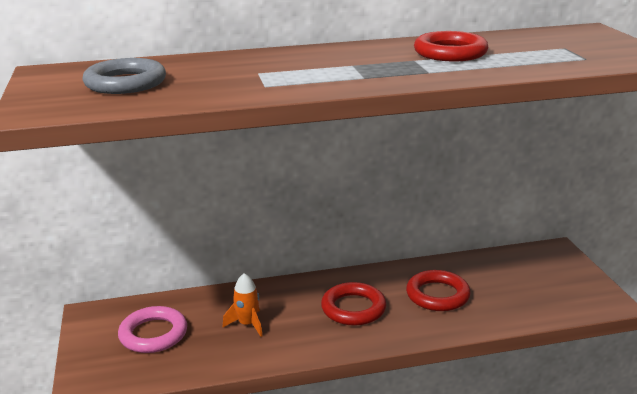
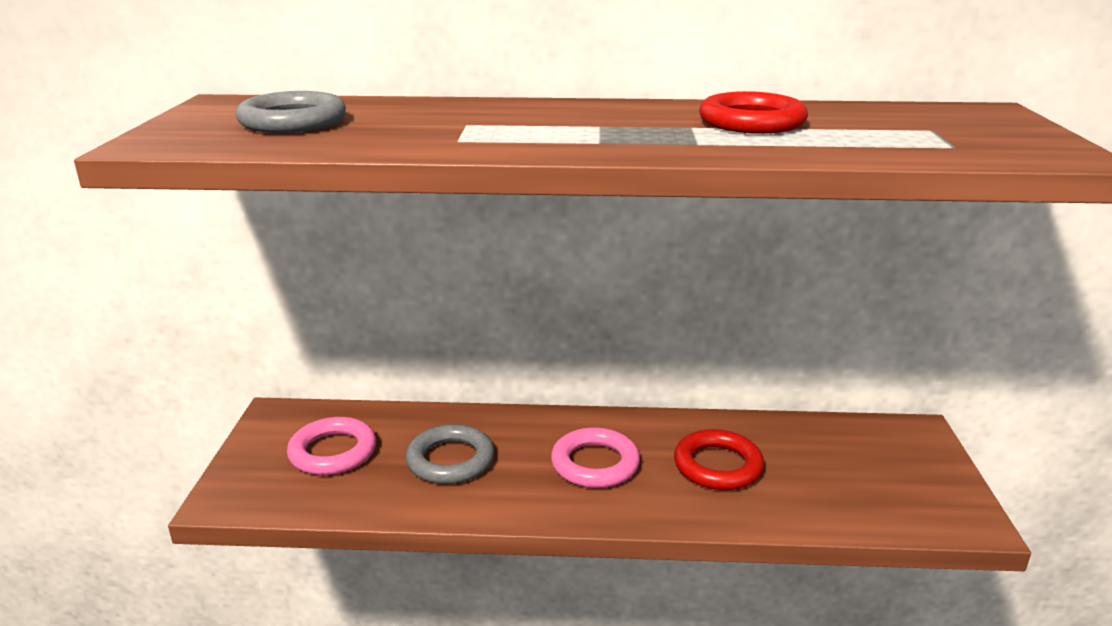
camera: 15 degrees right, 0 degrees up
orange rocket [223,273,263,337] -> grey ring [406,424,494,484]
red ring [321,282,386,326] -> pink ring [551,427,640,488]

